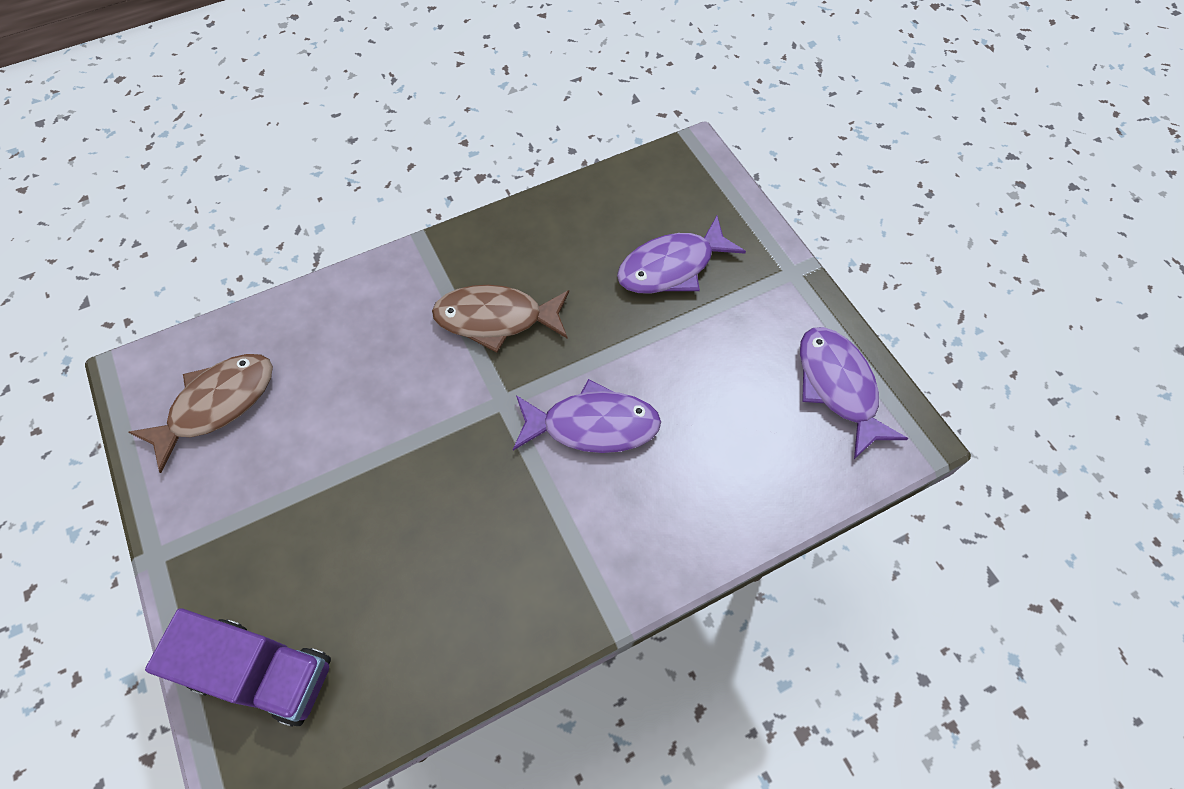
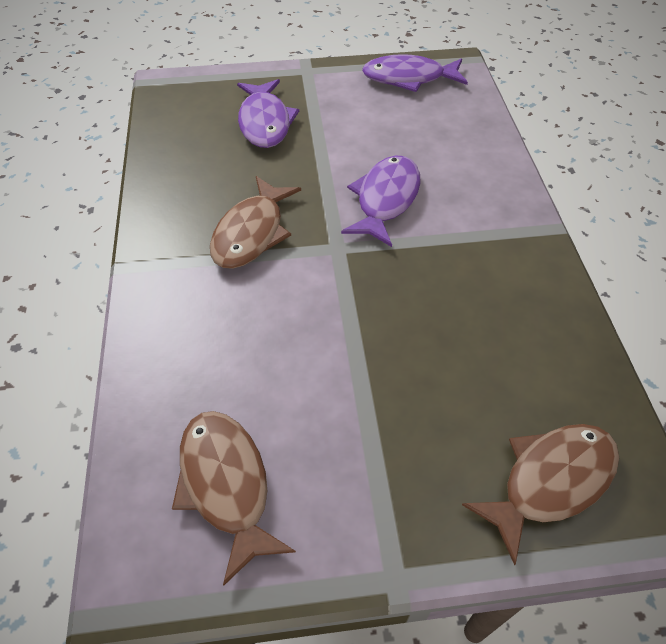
camera: 70 degrees left, 10 degrees down
purple truck [145,608,331,727] -> brown fish [462,424,619,566]

